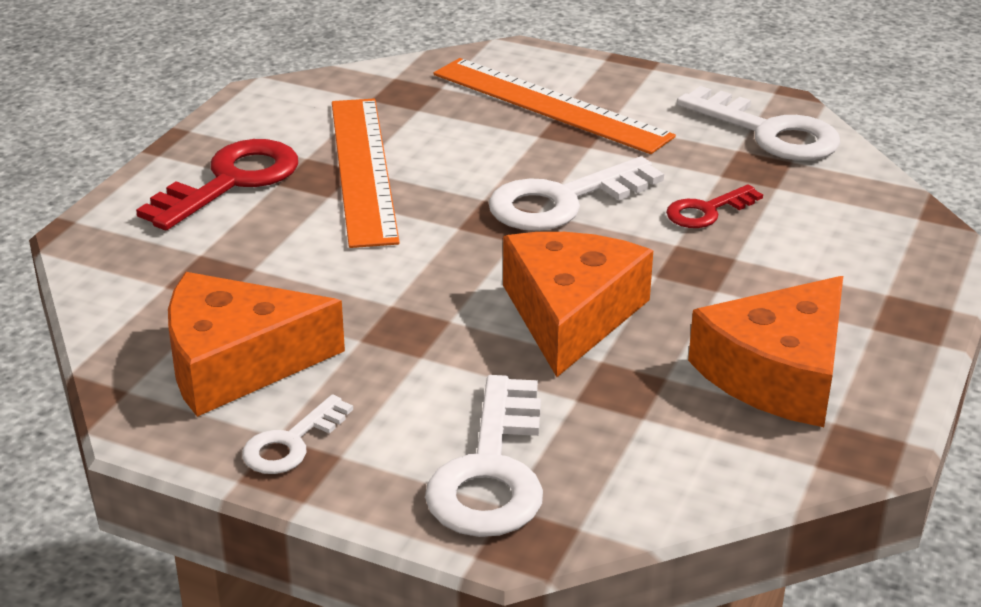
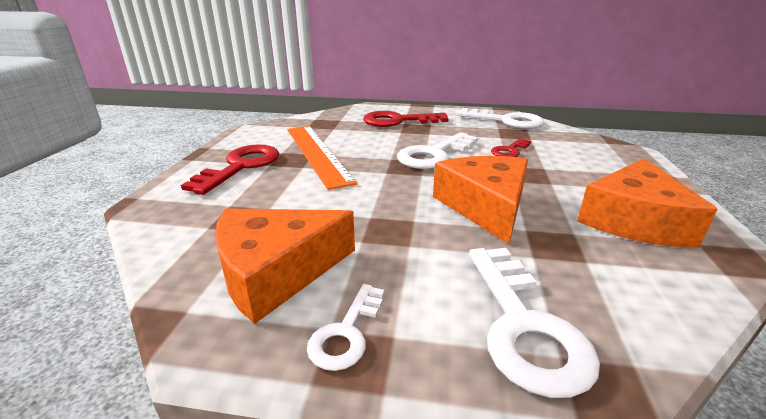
camera: 15 degrees left, 5 degrees down
orange ruler [433,58,676,154] -> red key [363,111,449,127]

